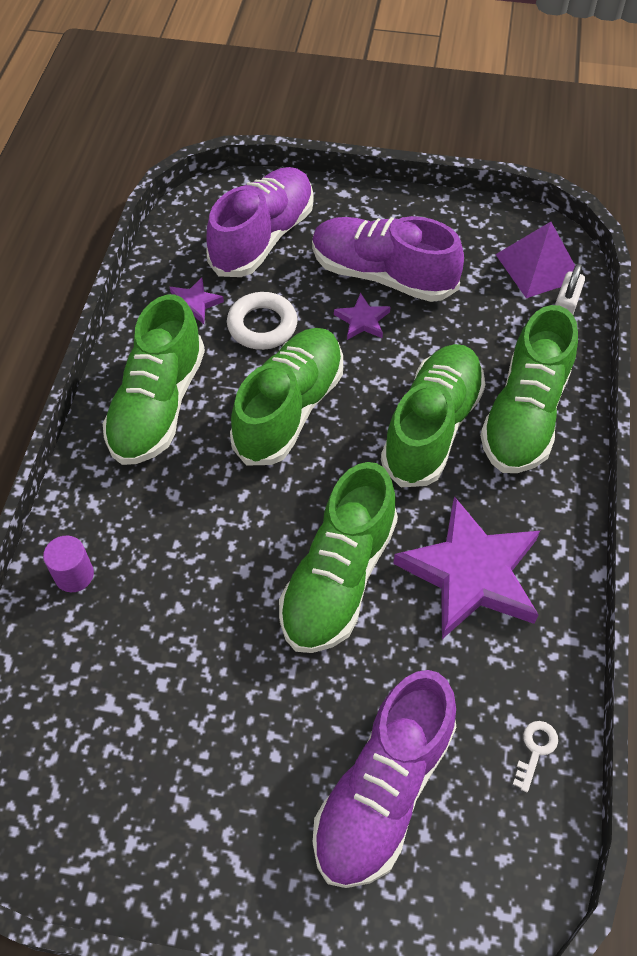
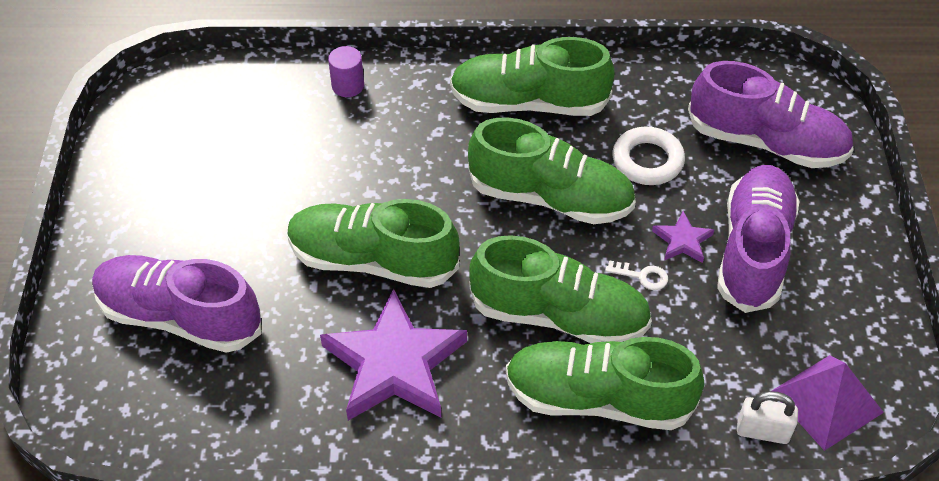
camera: 80 degrees right, 5 degrees down
purple star [170,277,224,324] -> none
white key [513,721,558,792] -> white key moved to [605,260,668,290]

